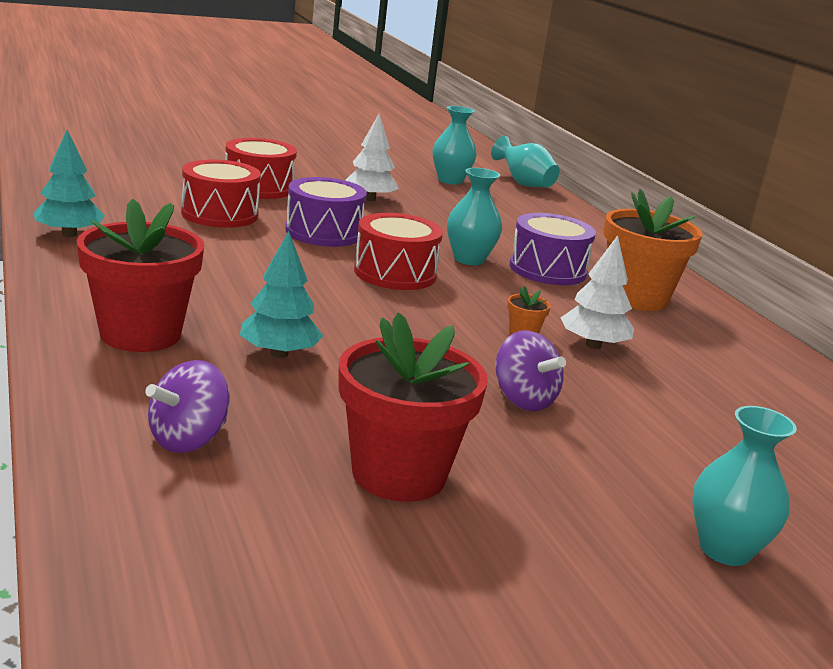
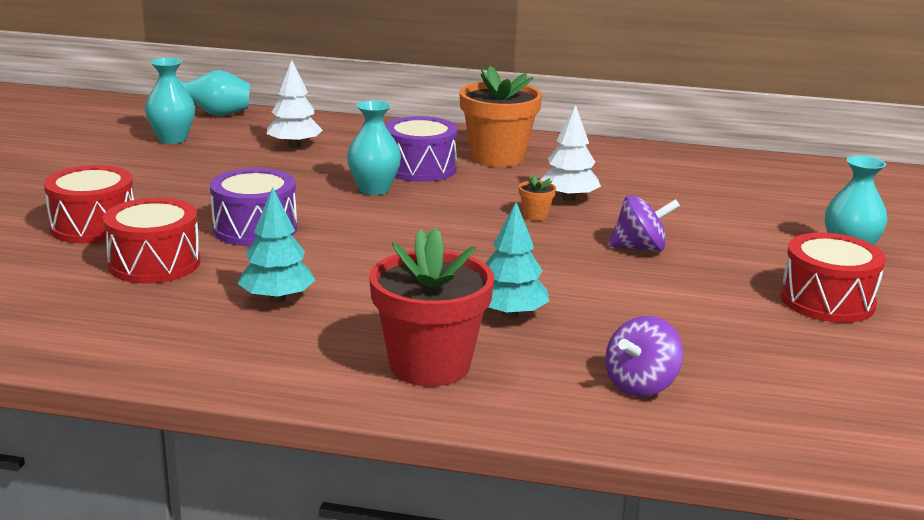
camera: 55 degrees left, 0 degrees up
turquoise tree [34,130,105,237] -> turquoise tree moved to [238,187,315,303]
purple spinning top [145,360,230,453] -> purple spinning top turned 60 degrees clockwise [605,316,683,397]
red flower pot [338,312,488,502] -> none
white tree [345,113,399,201] -> white tree moved to [267,60,323,148]
red drum [354,213,443,290] -> red drum moved to [780,233,886,323]

